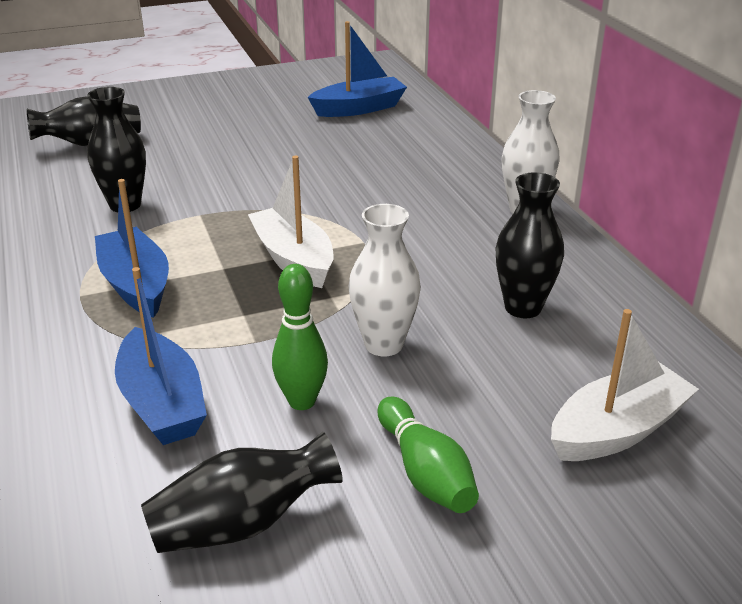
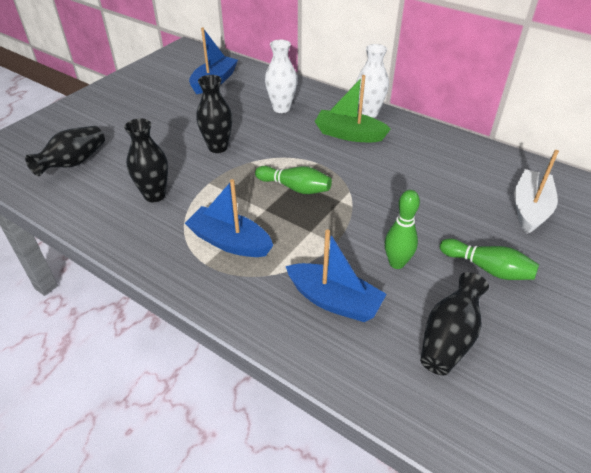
camera: 35 degrees left, 10 degrees up
white boat [248,155,334,288] -> green bowling pin [255,166,332,194]
white vase [349,204,421,357] -> white vase moved to [265,40,297,113]
black vase [495,172,564,318] -> black vase moved to [196,75,232,153]
none -> green boat [315,75,391,142]

